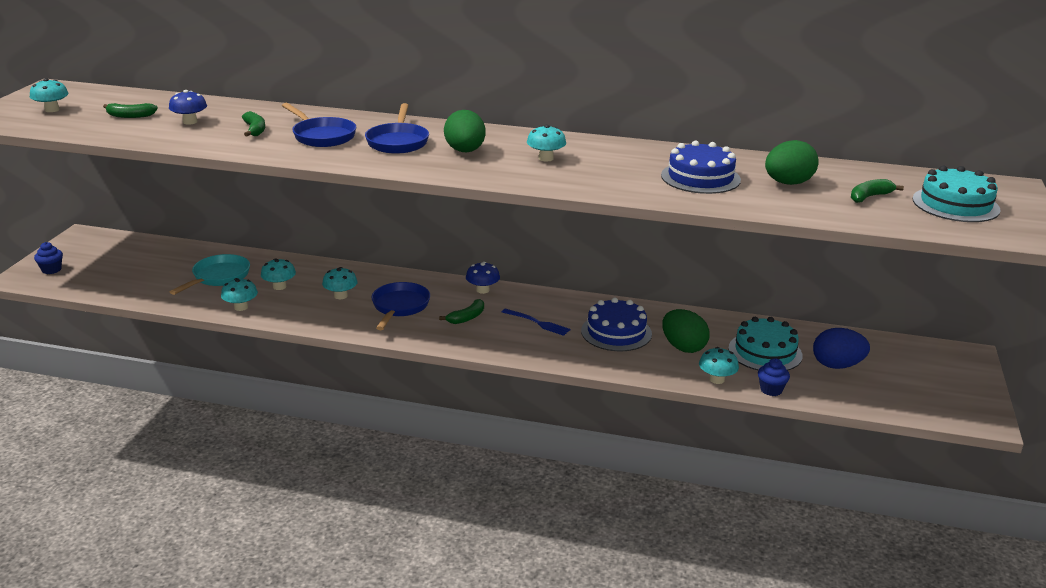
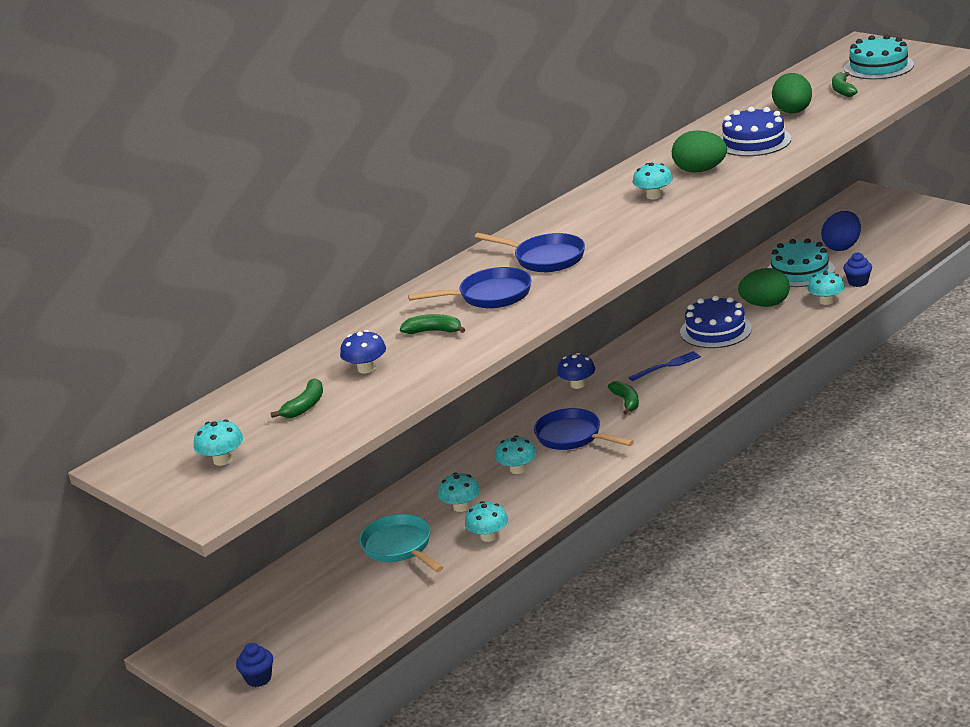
camera: 55 degrees left, 0 degrees up
green egg [444,110,486,153] -> green egg moved to [672,130,727,173]

